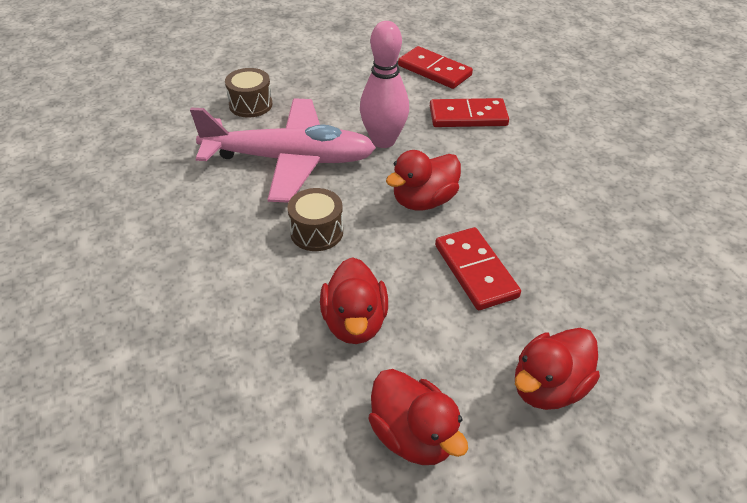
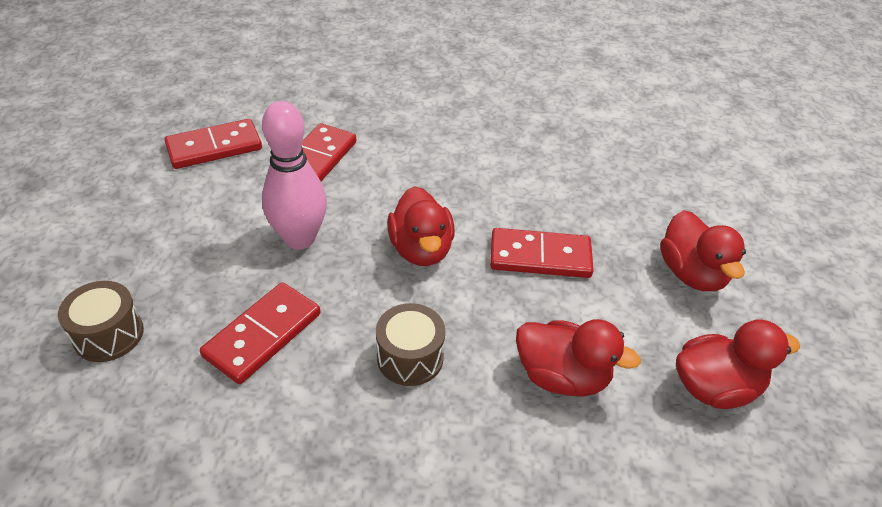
camera: 65 degrees left, 0 degrees up
pink plane [190,98,376,203] -> red domino [200,282,321,384]

